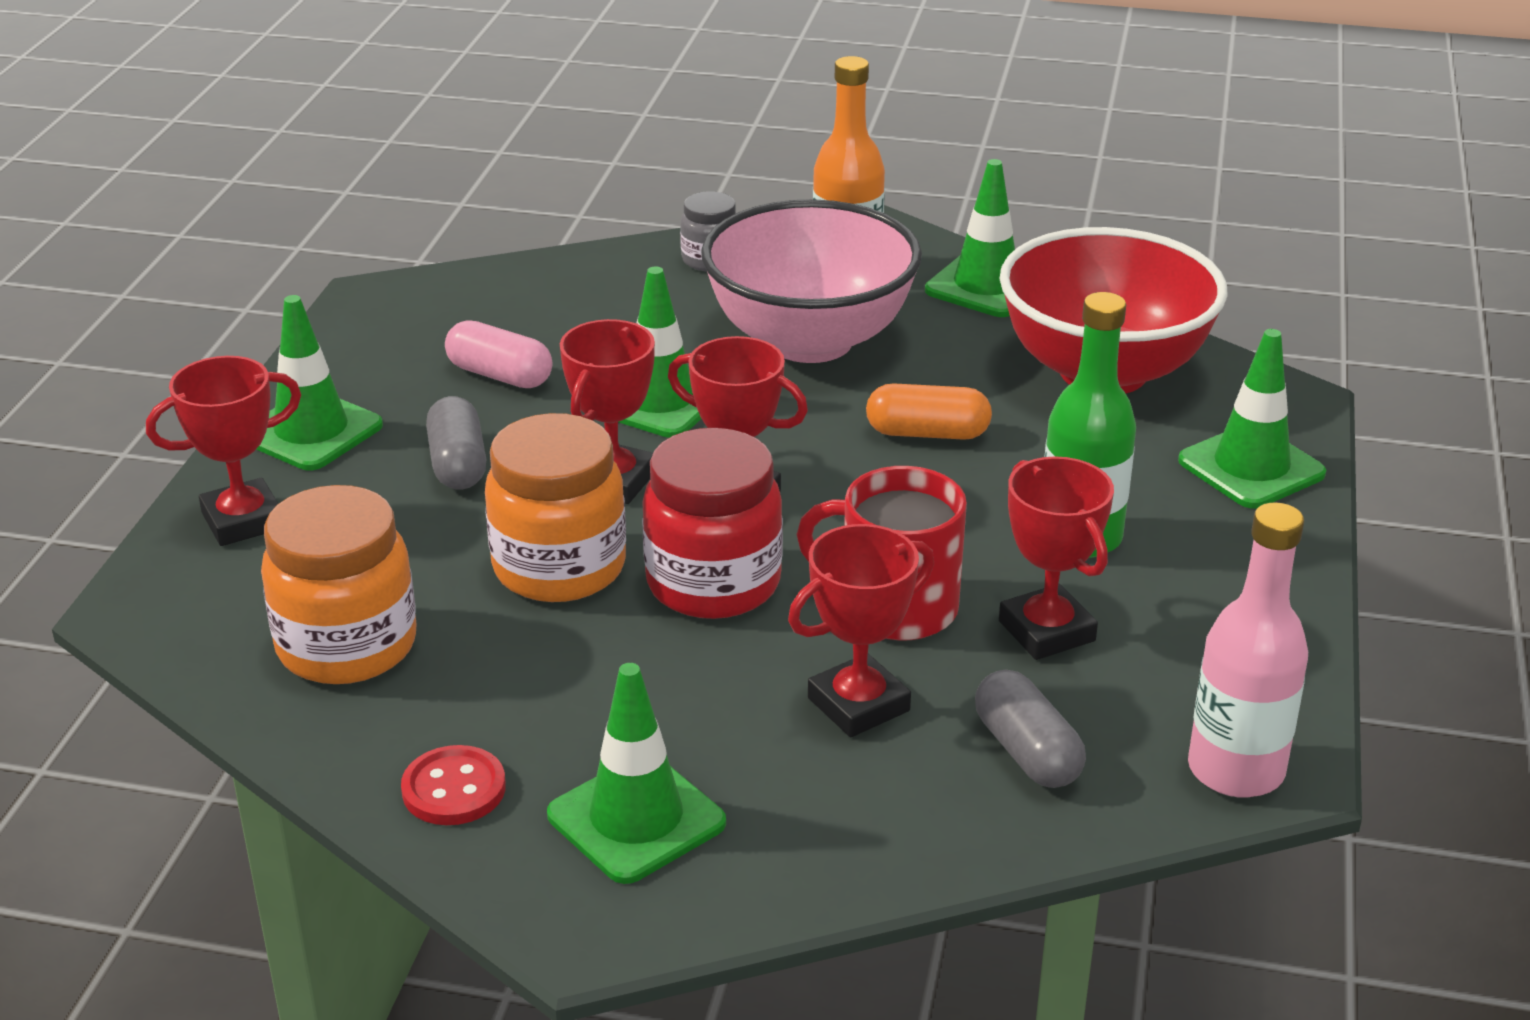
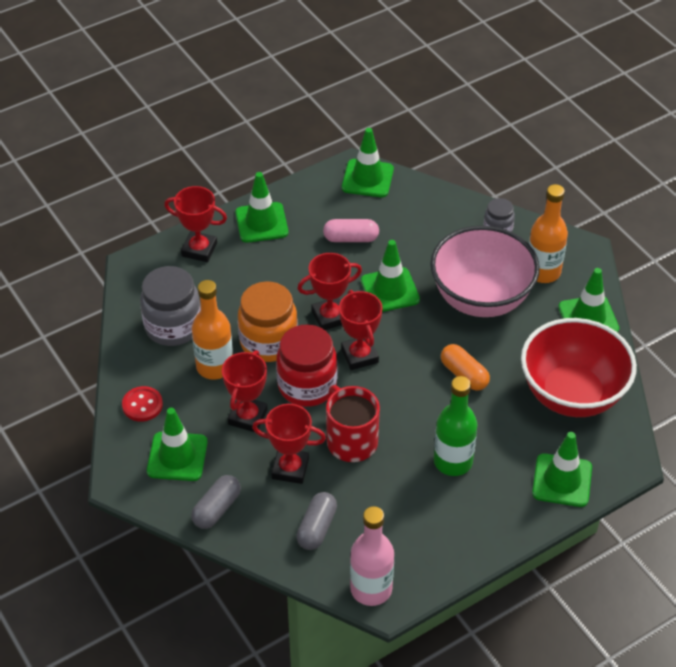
camera: 45 degrees right, 15 degrees up
orange jar [261,485,417,684] -> grey jar [140,266,201,346]
grey capsule [426,396,487,490] -> grey capsule moved to [191,475,241,529]
pink capsule [445,320,552,388] -> pink capsule turned 75 degrees counterclockwise [323,219,379,242]
red trophy [999,456,1114,660] -> red trophy moved to [222,350,268,432]
none -> orange bottle [192,280,233,380]
none -> green traffic cone [342,128,394,197]

